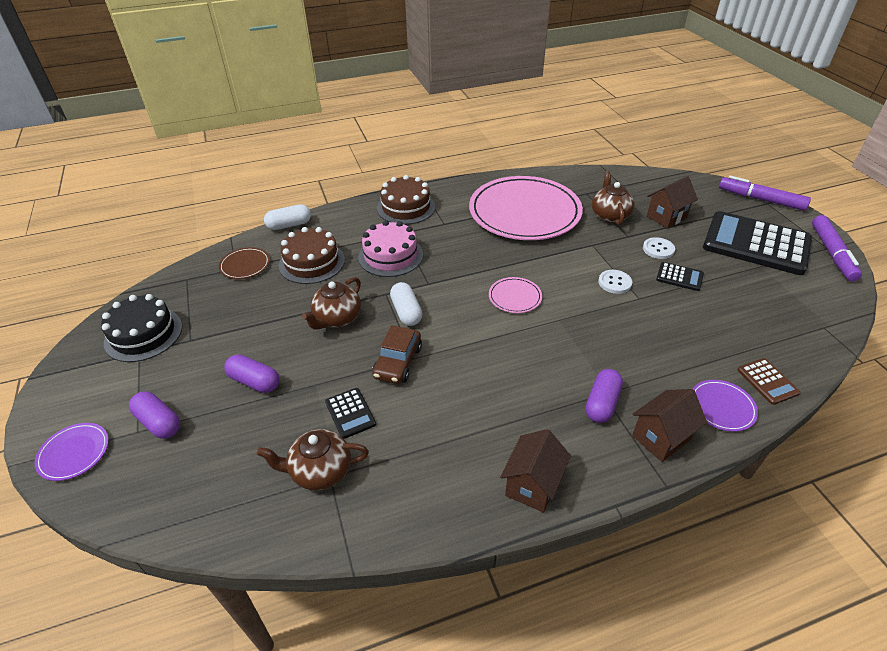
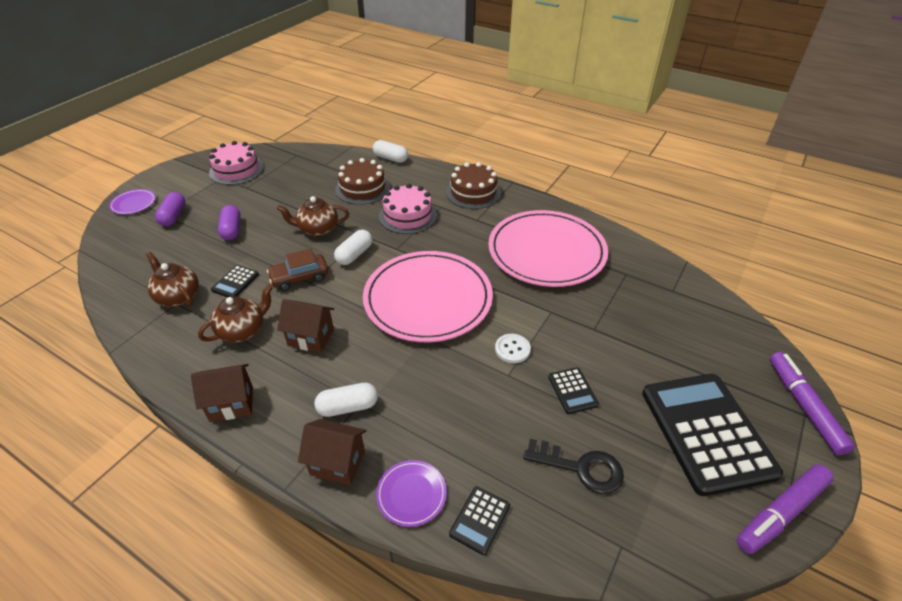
camera: 50 degrees right, 0 degrees up
black cake [101,294,182,362] -> pink cake [209,141,264,185]
brown plate [219,247,270,279] -> none
pink plate [489,277,542,313] -> pink plate [363,251,493,342], size x2.47
purple capsule [585,369,623,423] -> white capsule [314,383,378,417]
brown teapot [592,171,635,225] -> brown teapot moved to [198,284,273,342]
white button [643,237,675,259] -> none
brown house [647,176,698,228] -> brown house moved to [277,299,334,353]
brown calculator [738,358,800,405] -> black calculator [449,486,510,555]
none -> black key [524,439,624,494]

